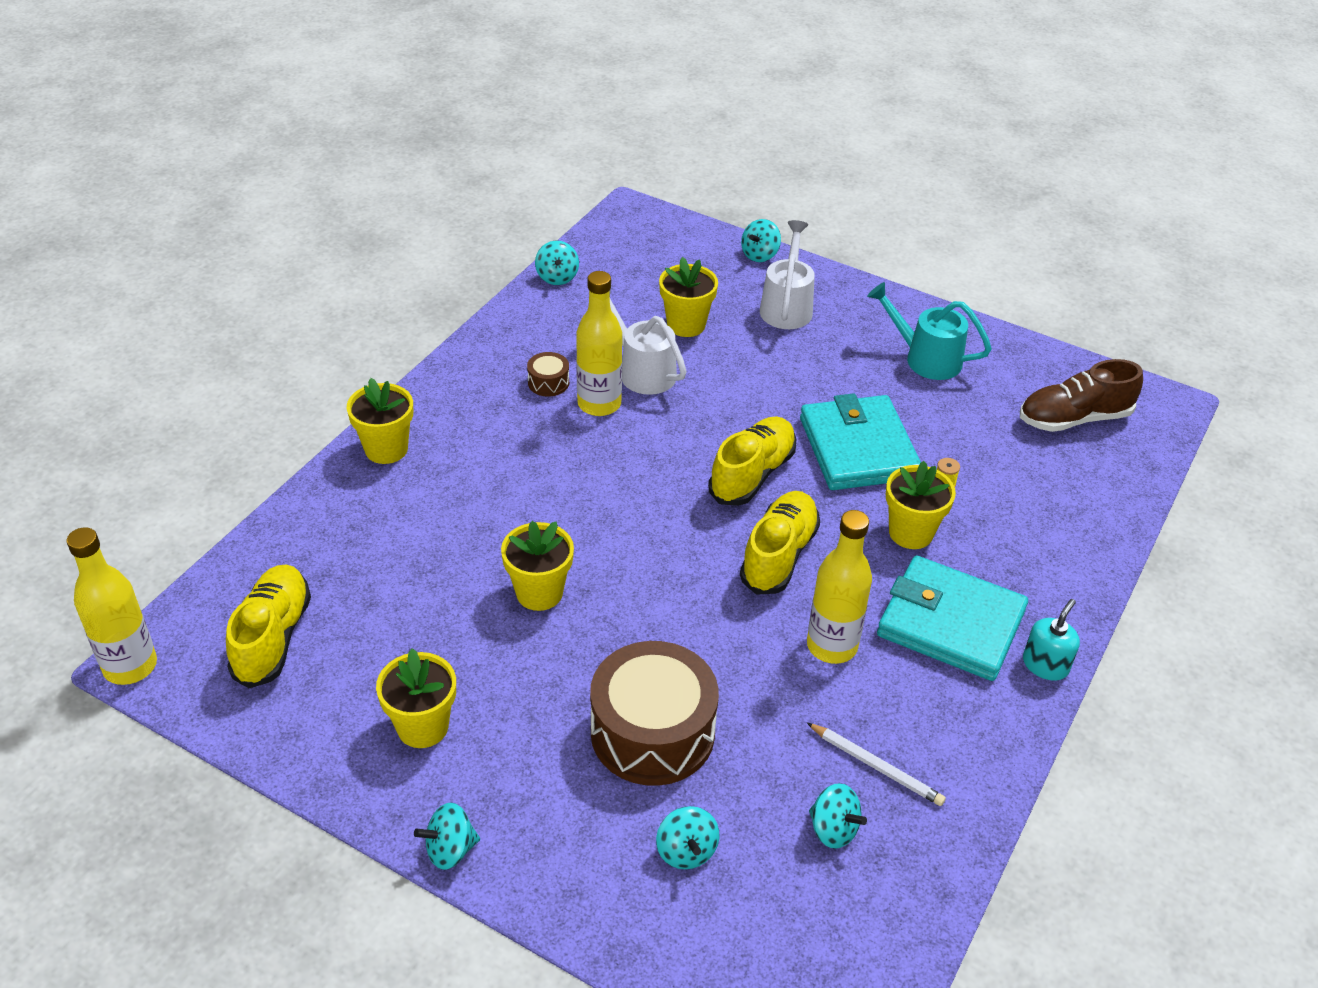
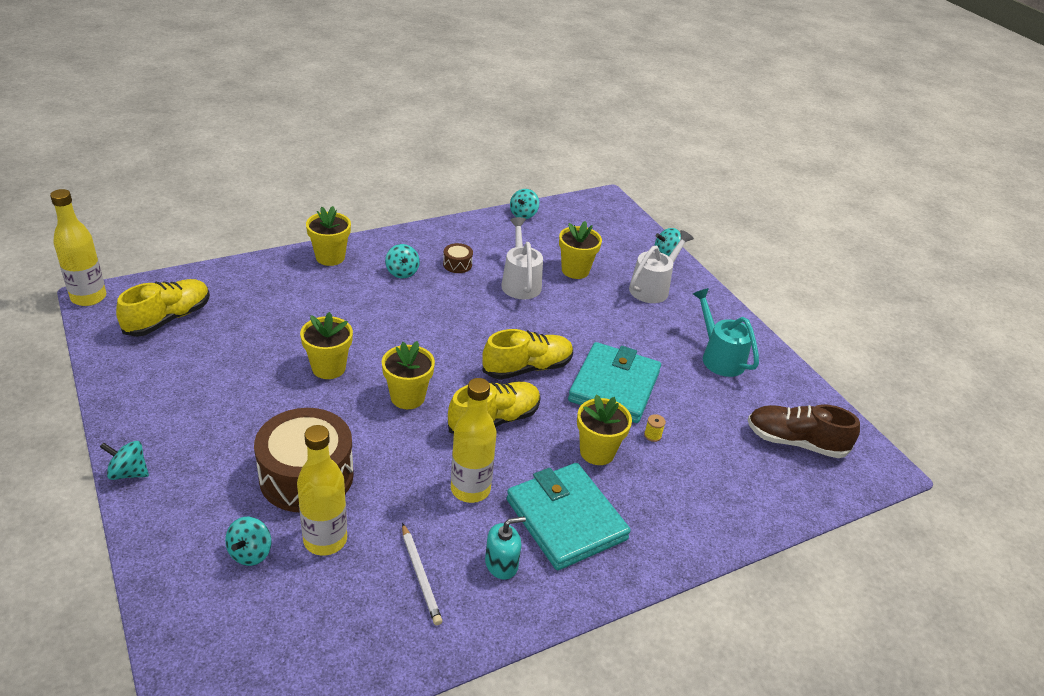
camera: 30 degrees right, 5 degrees down
yellow flower pot [376,648,456,748] -> yellow flower pot moved to [382,341,435,409]
yellow bottle [576,271,622,416] -> yellow bottle moved to [297,425,347,556]
turquoise spinning top [809,783,867,849] -> turquoise spinning top moved to [385,244,420,278]
turquoise soap dispenser [1023,599,1080,681] -> turquoise soap dispenser moved to [485,516,526,580]

